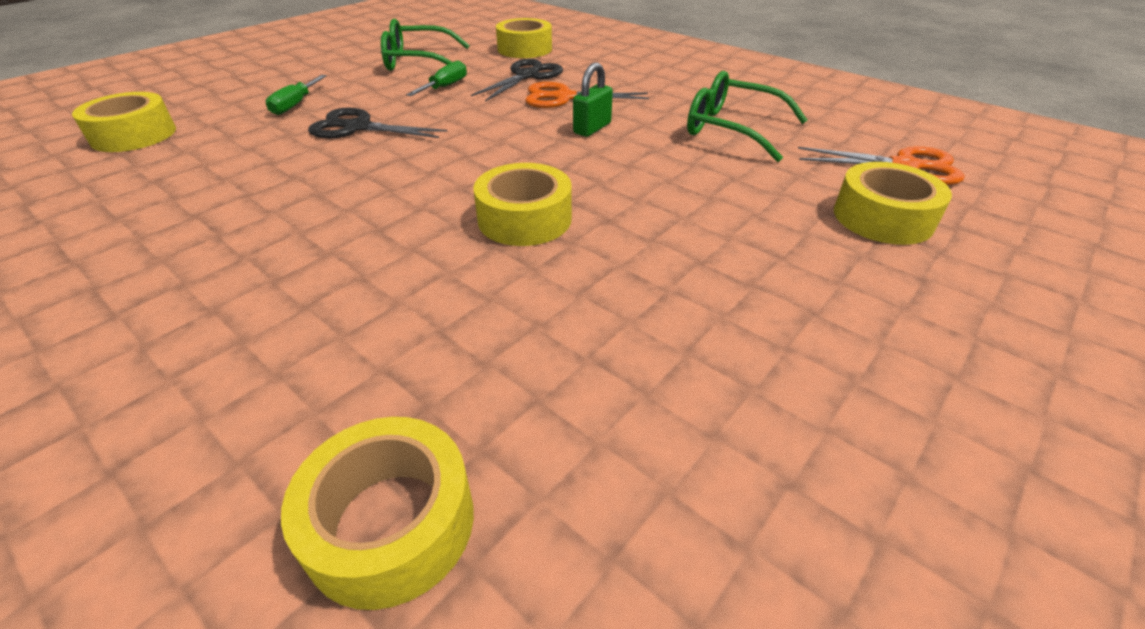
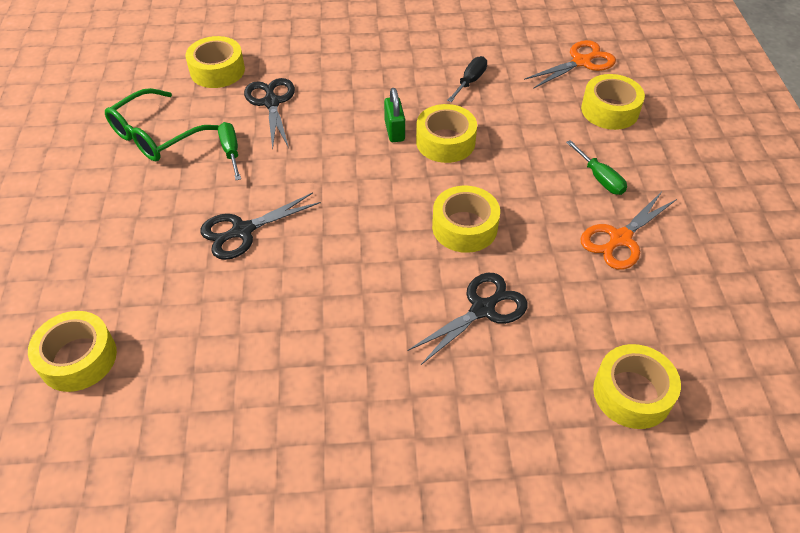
camera: 45 degrees left, 10 degrees up
green screwdriver [266,75,327,115] -> green screwdriver moved to [566,140,627,195]
orange scissors [525,82,649,108] -> orange scissors moved to [580,192,677,270]
green glasses [687,71,807,162] -> black screwdriver [447,56,487,102]
none -> black scissors [408,273,528,365]
none -> yellow tape [416,104,477,163]

